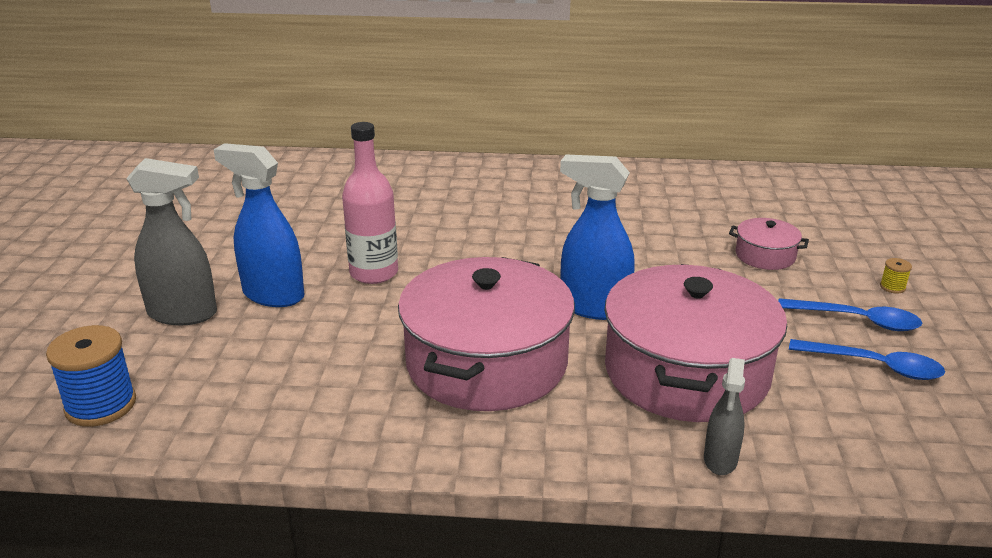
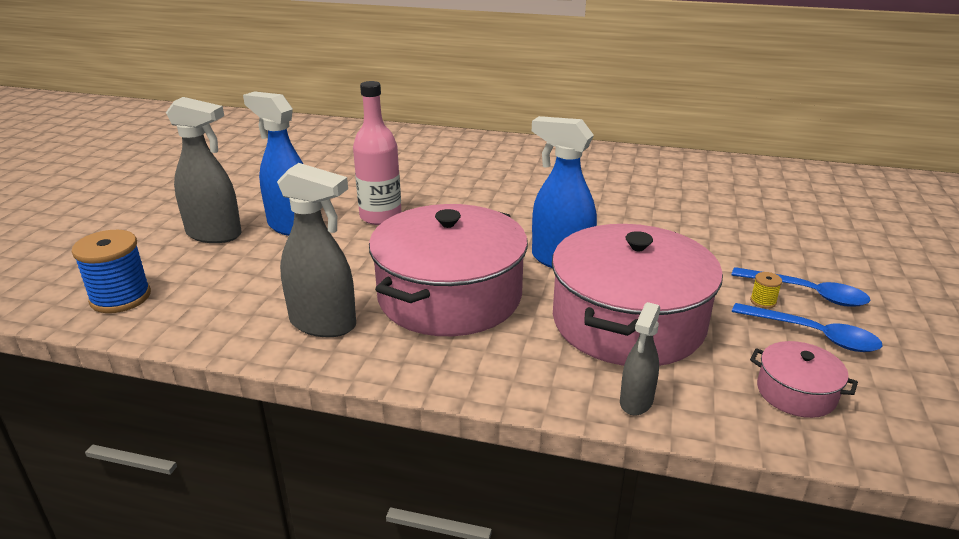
camera: 10 degrees right, 0 degrees up
pink pot [729,218,809,270] -> pink pot moved to [750,341,858,418]
yellow spool [880,258,912,294] -> yellow spool moved to [750,272,782,308]
none -> grey spray bottle [277,163,356,337]

